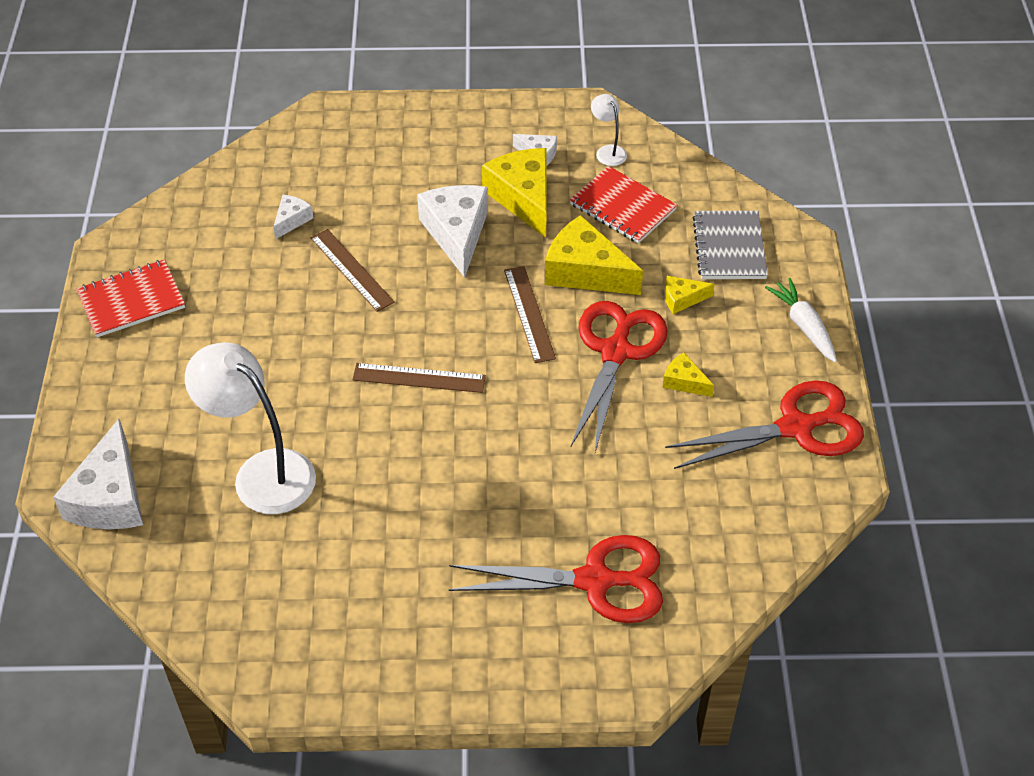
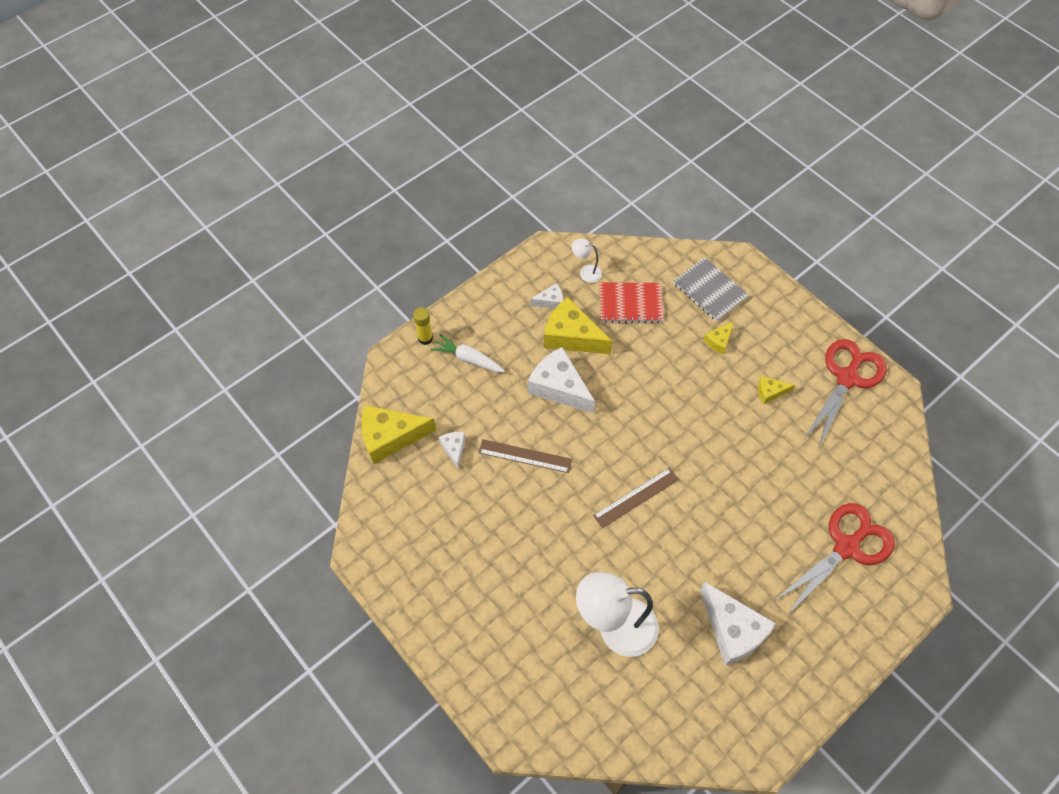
camera: 40 degrees left, 10 degrees up
white cheese [53,419,143,529] -> white cheese moved to [700,582,776,666]
red notebook [76,259,185,337] -> none
brown ruler [504,266,556,363] -> none
yellow cheese [545,215,643,295] -> yellow cheese moved to [362,405,436,464]
red scissors [571,301,668,452] -> none
white carrot [765,278,837,363] -> white carrot moved to [431,334,505,373]
none -> yellow glue stick [413,308,433,345]

